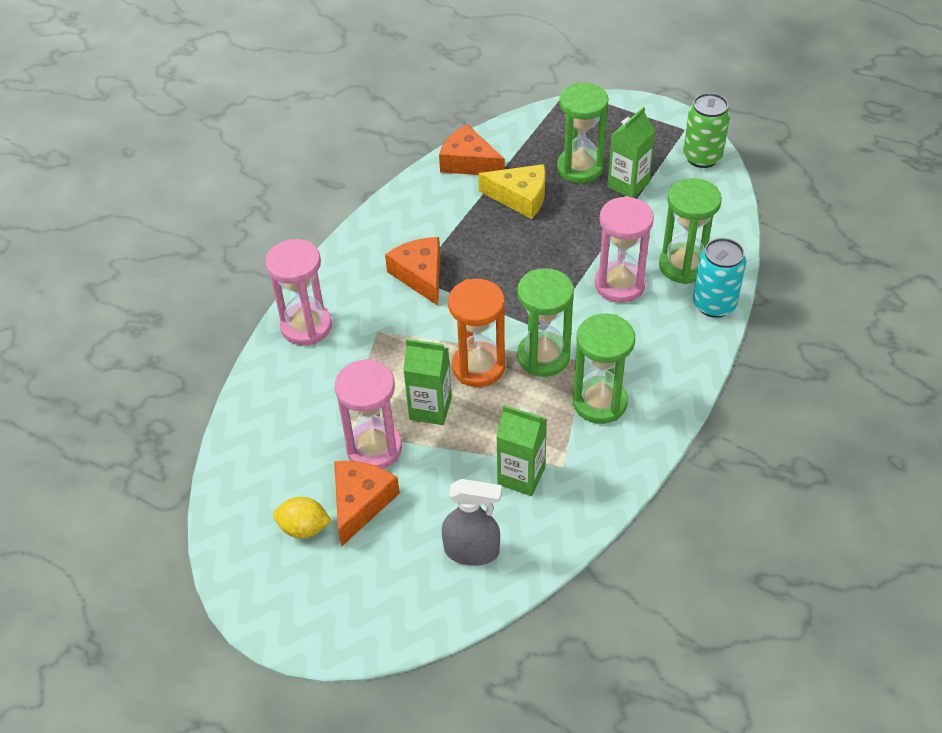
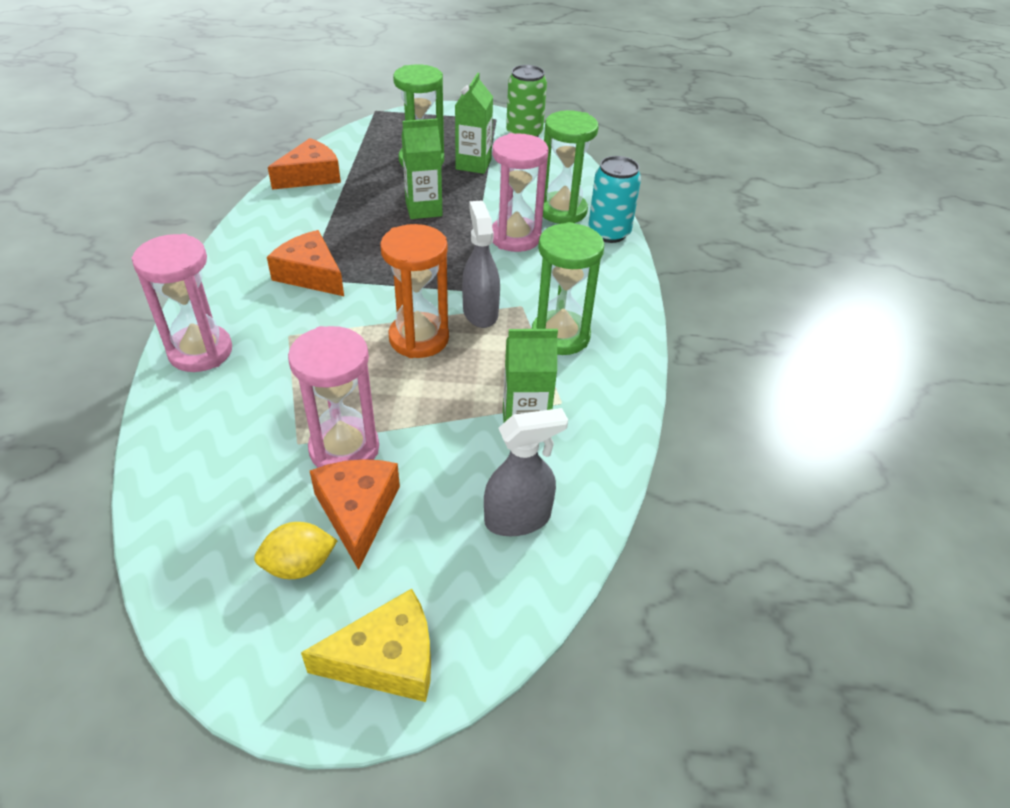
camera: 30 degrees left, 5 degrees down
green carton [403,339,452,425] -> green carton moved to [402,119,442,219]
orange cheese [439,124,505,175] -> orange cheese turned 135 degrees clockwise [268,138,341,190]
yellow cheese [478,164,545,219] -> yellow cheese moved to [301,589,431,702]
green hourglass [517,268,574,377] -> grey spray bottle [462,200,500,328]

